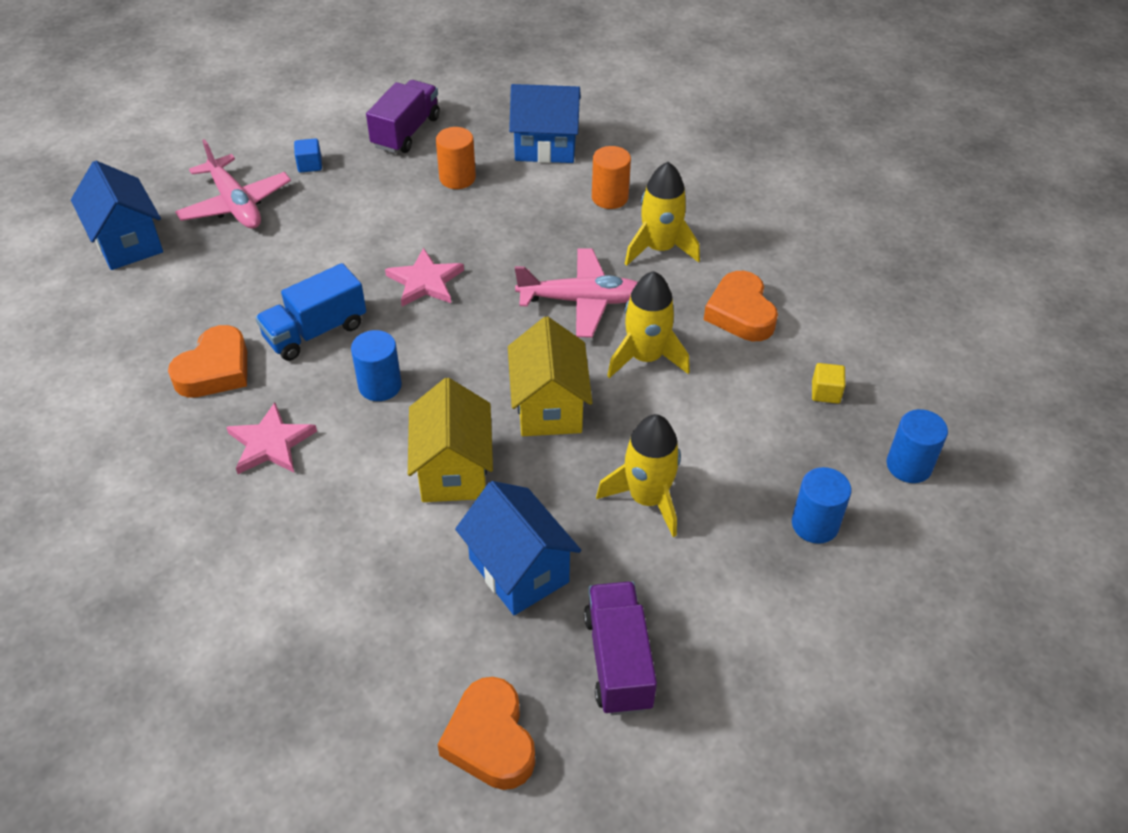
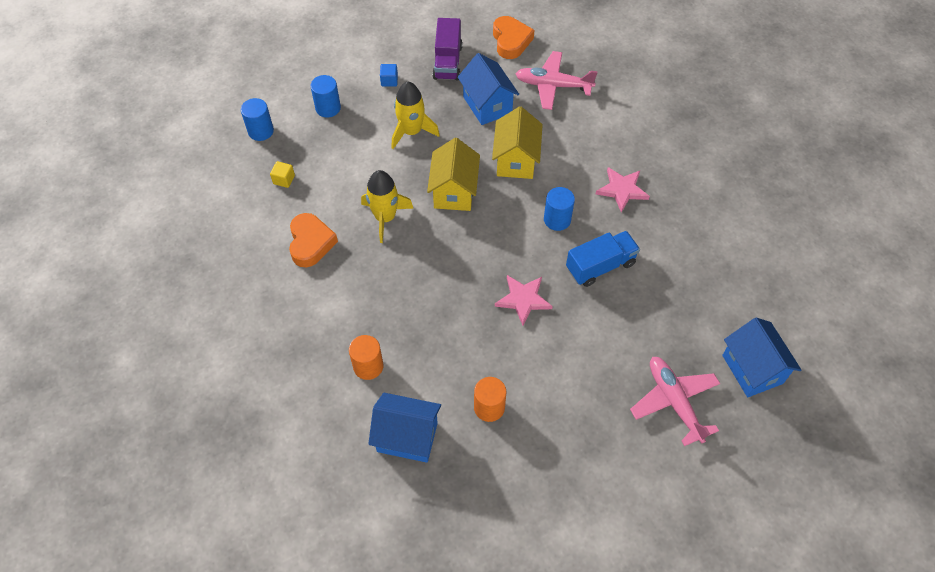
camera: 170 degrees left, 10 degrees up
orange heart [168,325,247,398] -> none
blue cube [294,138,322,173] -> blue cube moved to [380,64,398,87]
purple truck [366,80,440,153] -> none
pink plane [515,248,638,337] -> pink plane moved to [516,51,598,110]
yellow rocket [625,162,700,266] -> none

